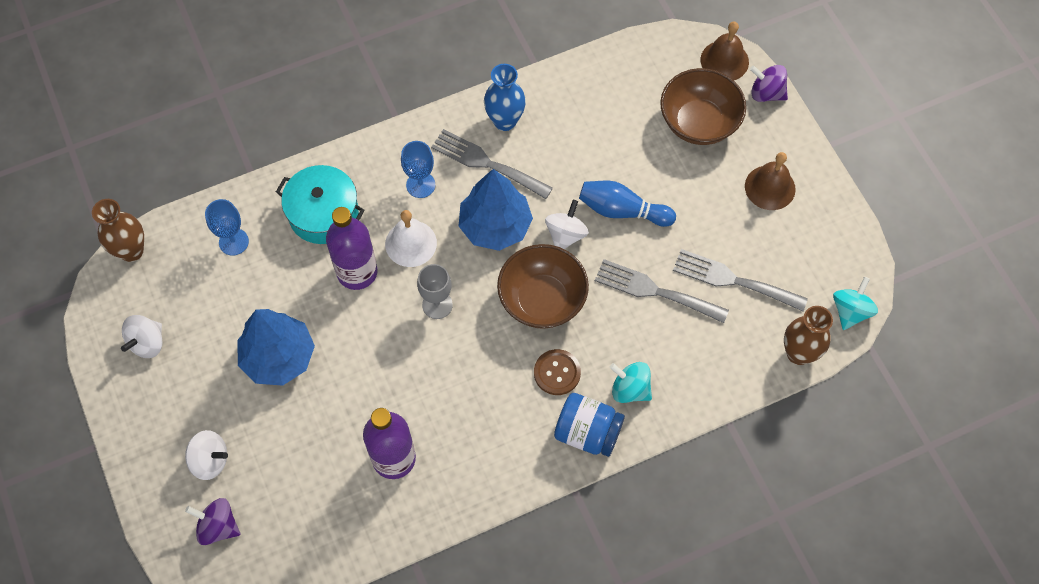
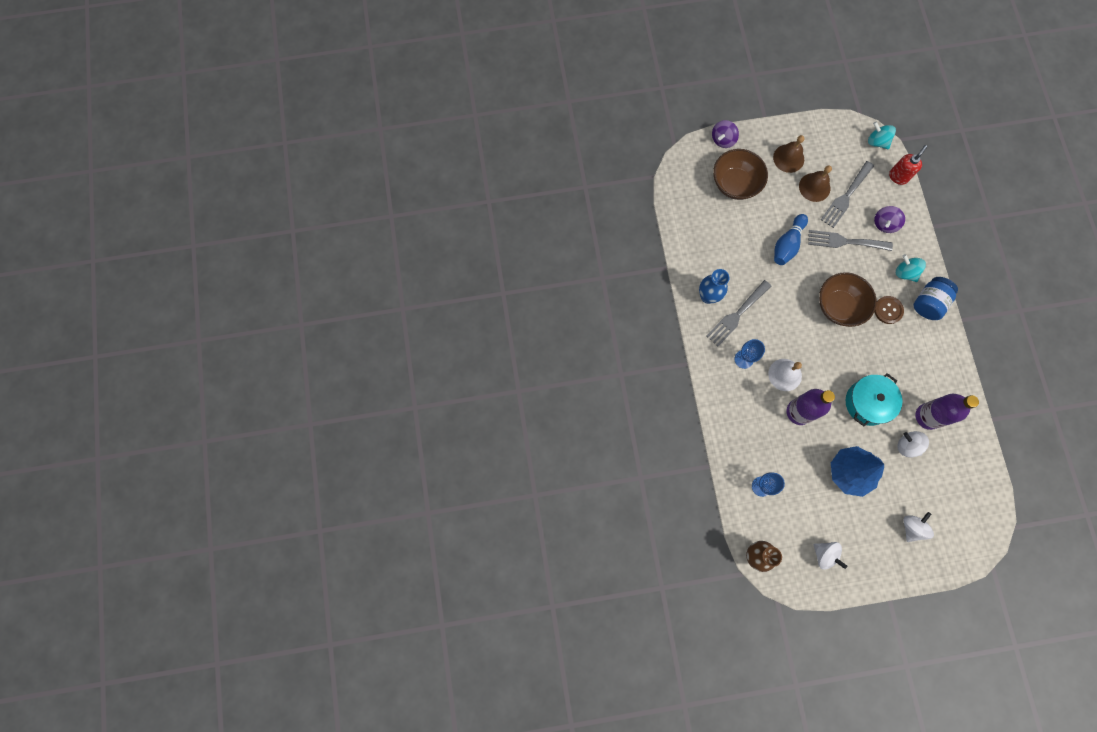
camera: 75 degrees left, 10 degrees up
purple spinning top [185,498,240,545] -> purple spinning top moved to [874,206,905,233]
turquoise pot [276,165,365,244] -> turquoise pot moved to [845,373,902,426]
grey goblet [417,264,453,319] -> none
blue tree [459,169,533,251] -> none
white spinning top [545,200,589,249] -> white spinning top moved to [898,431,929,457]
grey fork [595,259,729,323] -> grey fork turned 60 degrees clockwise [808,230,893,251]
turquoise spinning top [610,362,652,403] -> turquoise spinning top turned 90 degrees clockwise [896,254,926,282]
brown bell [701,21,749,80] -> brown bell moved to [799,165,832,202]
brown vase [784,306,833,365] -> red soap dispenser [889,145,927,185]

